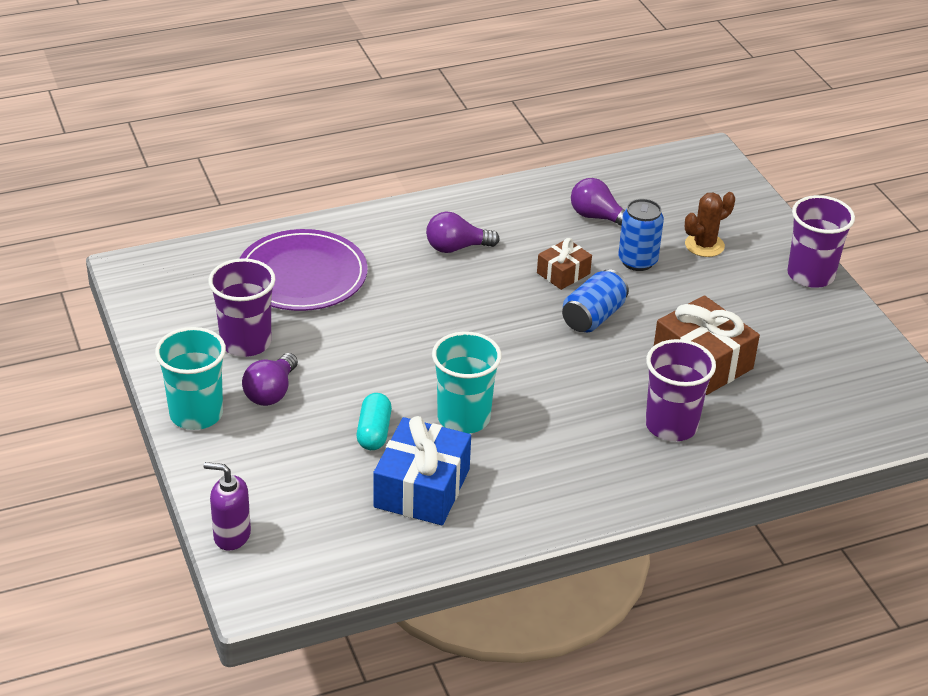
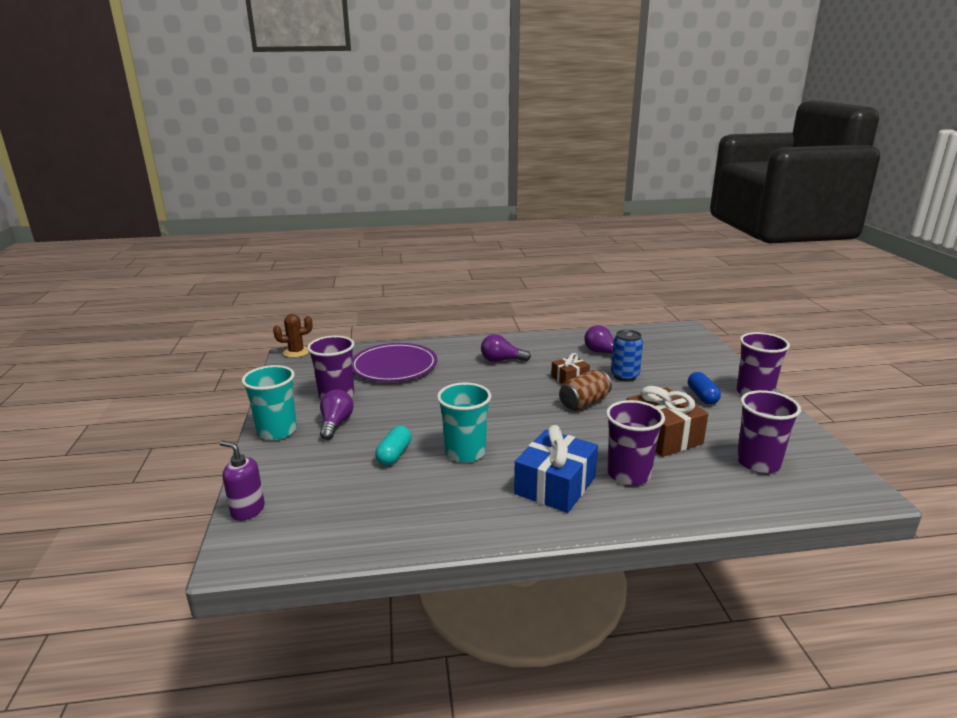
camera: 15 degrees right, 15 degrees down
purple light bulb [242,353,298,406] -> purple light bulb turned 150 degrees clockwise [320,389,354,440]
blue gift [373,416,471,525] -> blue gift moved to [514,425,598,513]
blue can [562,269,629,332] -> brown can [559,370,612,410]
brown cactus [685,192,735,257] -> brown cactus moved to [273,314,313,358]
none -> blue capsule [688,372,721,404]
none -> purple cup [736,390,801,473]

